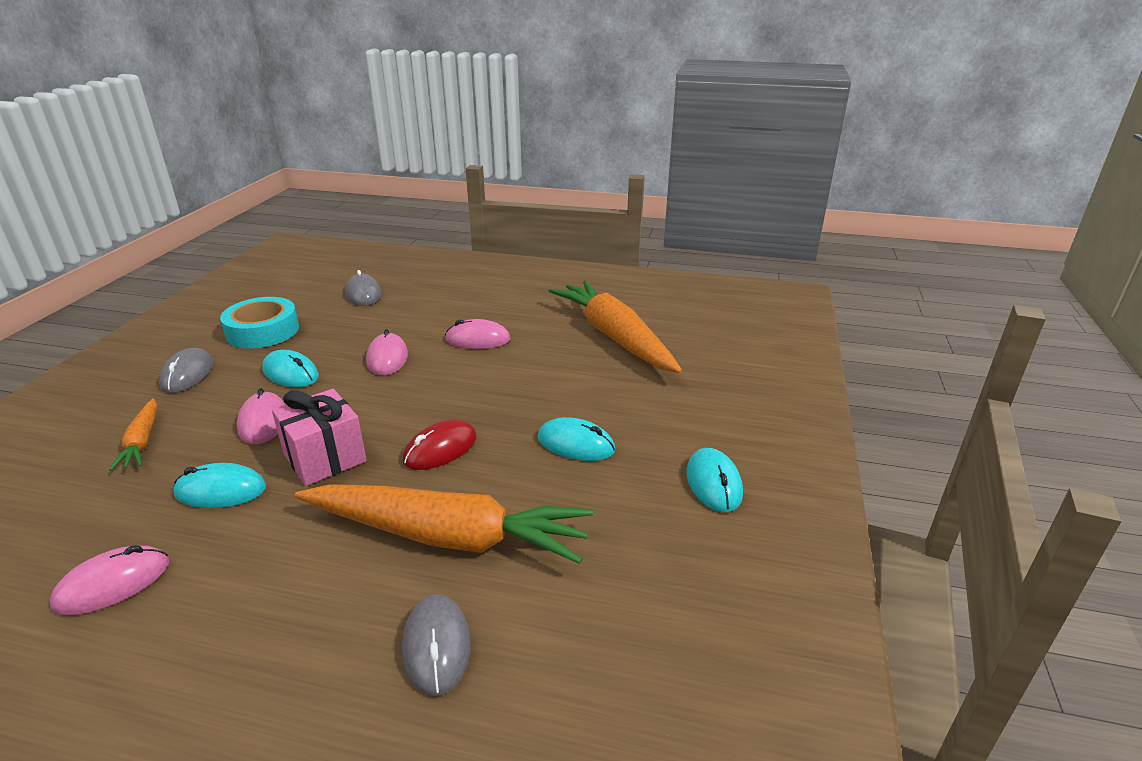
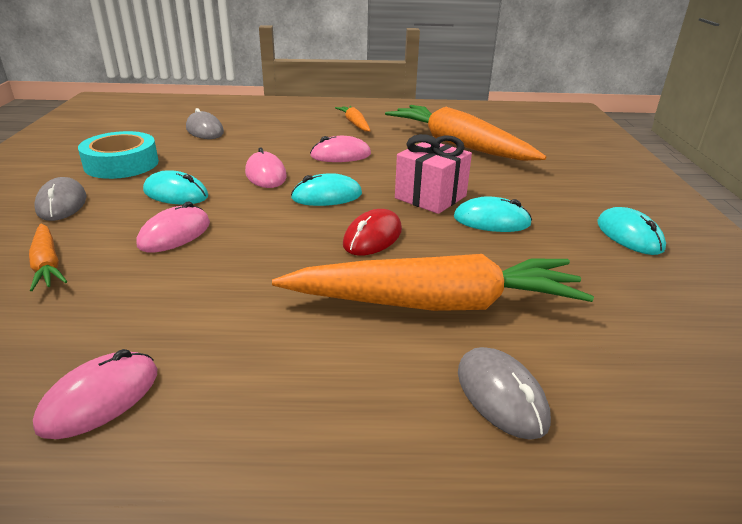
camera: 15 degrees left, 0 degrees up
turquoise mouse [173,463,266,508] -> turquoise mouse moved to [291,173,362,206]
pink mouse [237,388,285,444] -> pink mouse turned 60 degrees clockwise [137,202,210,252]
pink gift [272,389,367,486] -> pink gift moved to [395,134,472,214]
none -> orange carrot [335,106,371,132]

